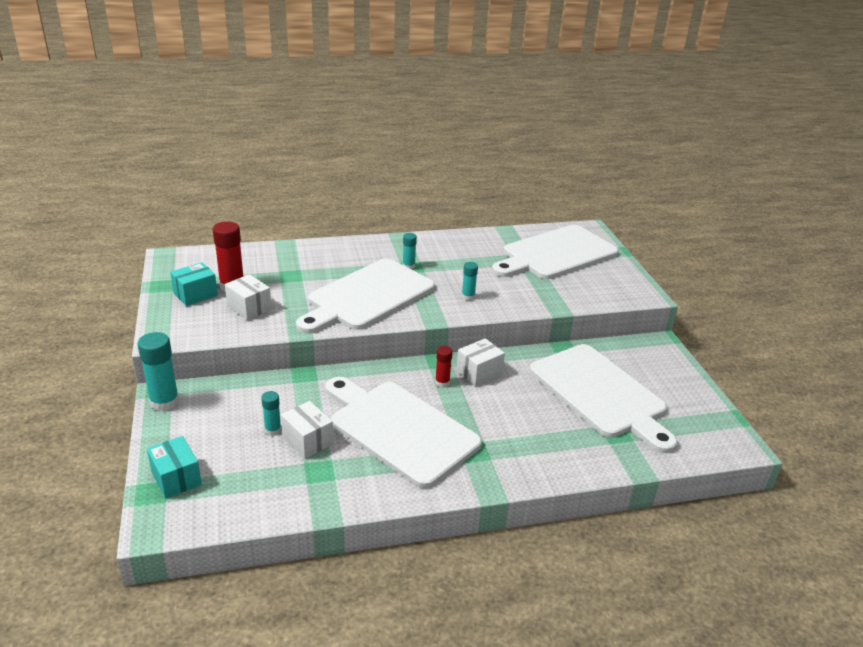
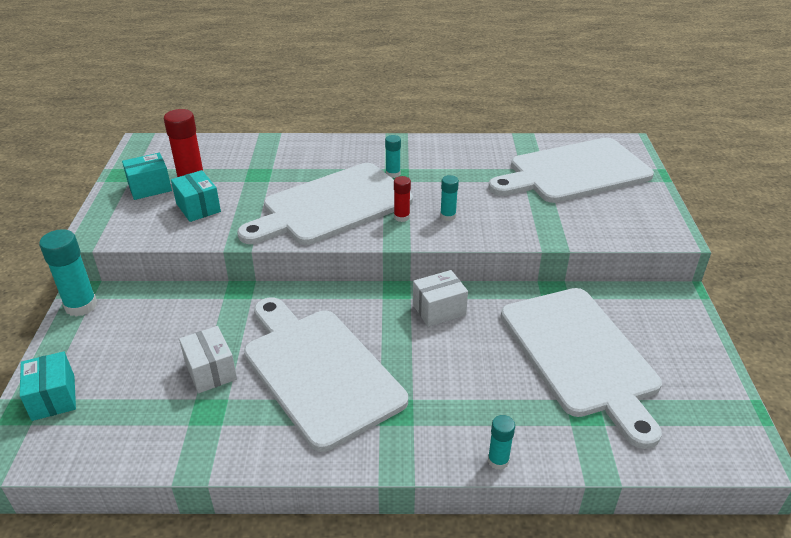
camera: 15 degrees right, 5 degrees up
white box [225,274,272,320] -> turquoise box [171,170,221,222]
turquoise glue stick [261,391,281,436] -> turquoise glue stick moved to [488,415,515,470]
red glue stick [435,346,453,387] -> red glue stick moved to [394,176,411,222]

